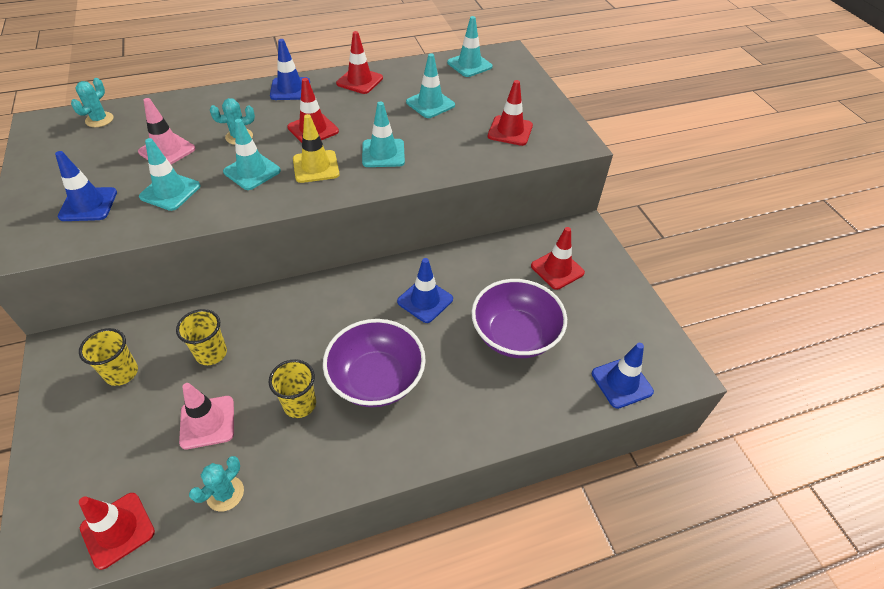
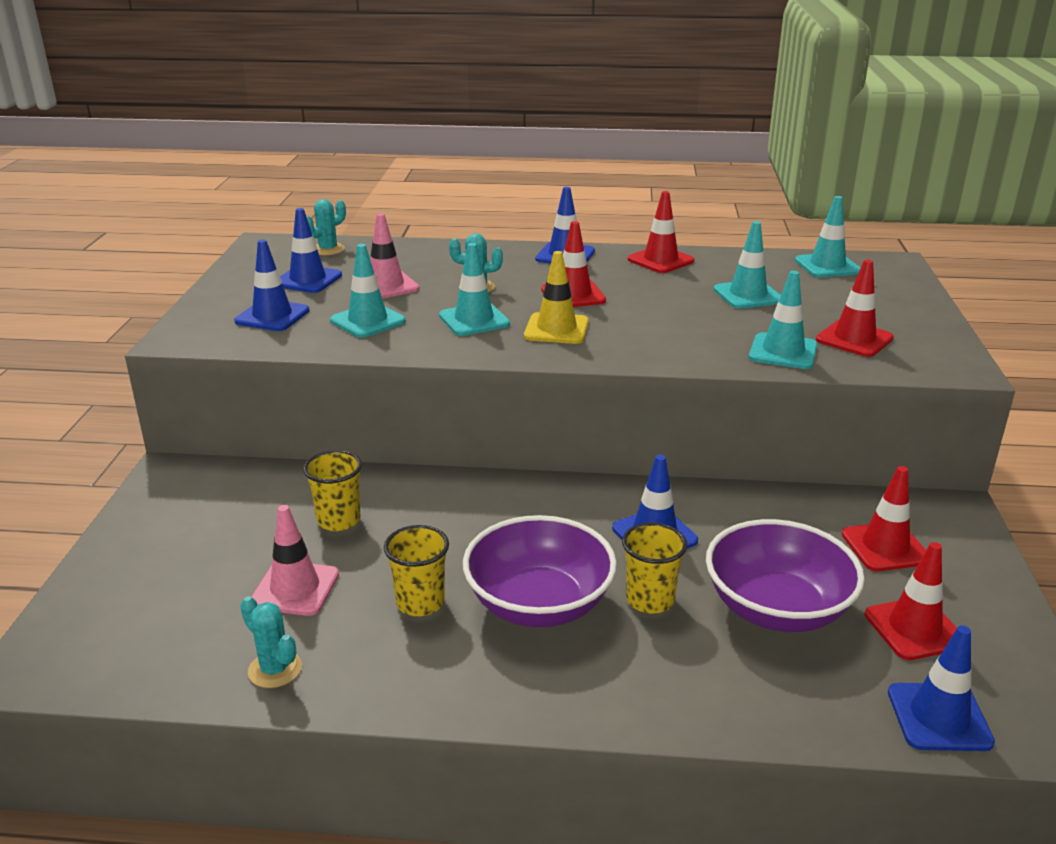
camera: 25 degrees right, 20 degrees down
yellow cup [79,328,138,386] -> yellow cup moved to [622,522,687,614]
red traffic cone [79,493,155,570] -> red traffic cone moved to [865,542,957,660]
turquoise cactus [189,456,244,512] -> turquoise cactus turned 75 degrees clockwise [240,596,302,688]
turquoise traffic cone [362,102,405,167] -> turquoise traffic cone moved to [749,271,818,369]
none -> blue traffic cone [280,208,342,293]

